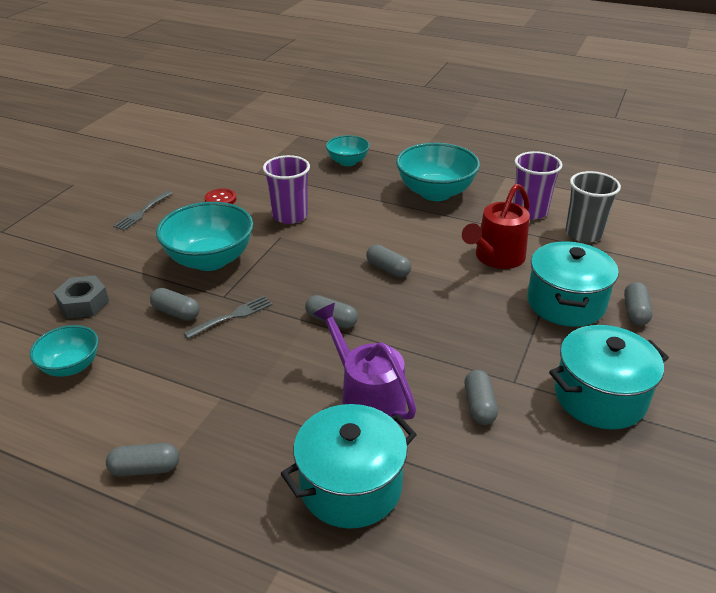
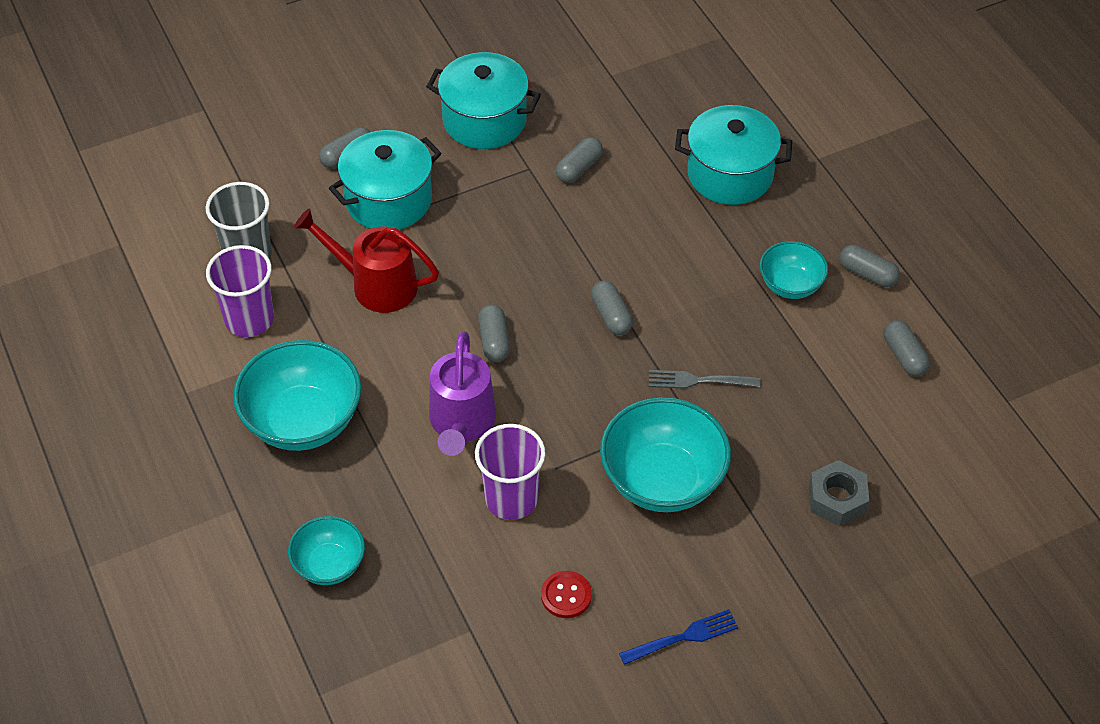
camera: 140 degrees left, 15 degrees up
turquoise bowl [30,325,98,377] -> turquoise bowl moved to [760,241,828,299]
grey fork [113,191,173,231] -> blue fork [619,609,738,665]
grey capsule [150,288,200,321] -> grey capsule moved to [884,320,930,376]
purple watering can [313,303,416,425] -> purple watering can moved to [429,331,496,456]
red watering can [462,184,530,269] -> red watering can turned 150 degrees counterclockwise [294,209,439,313]

